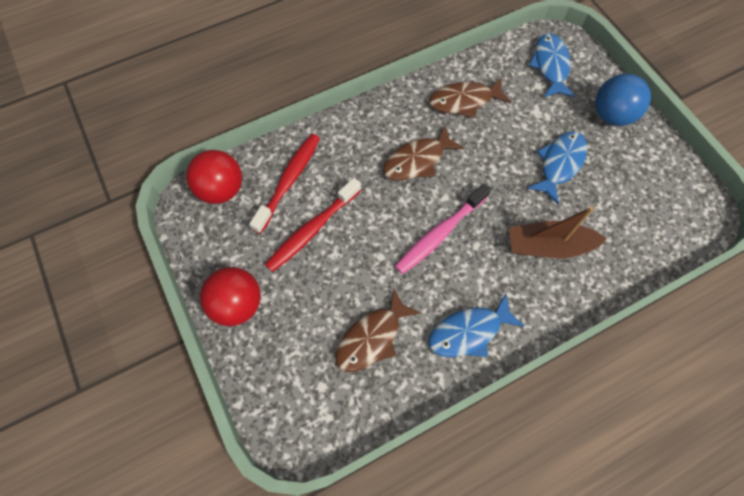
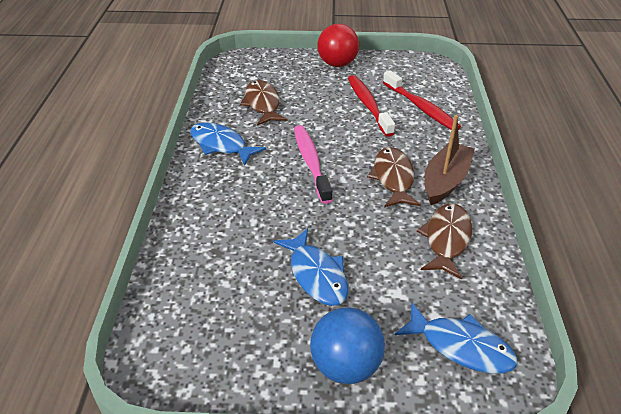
camera: 120 degrees right, 25 degrees down
red ball [186,150,242,204] -> none
blue fish [428,294,524,357] -> blue fish turned 60 degrees counterclockwise [190,122,266,166]
brown boat [509,206,607,258] -> brown boat moved to [424,115,475,205]

